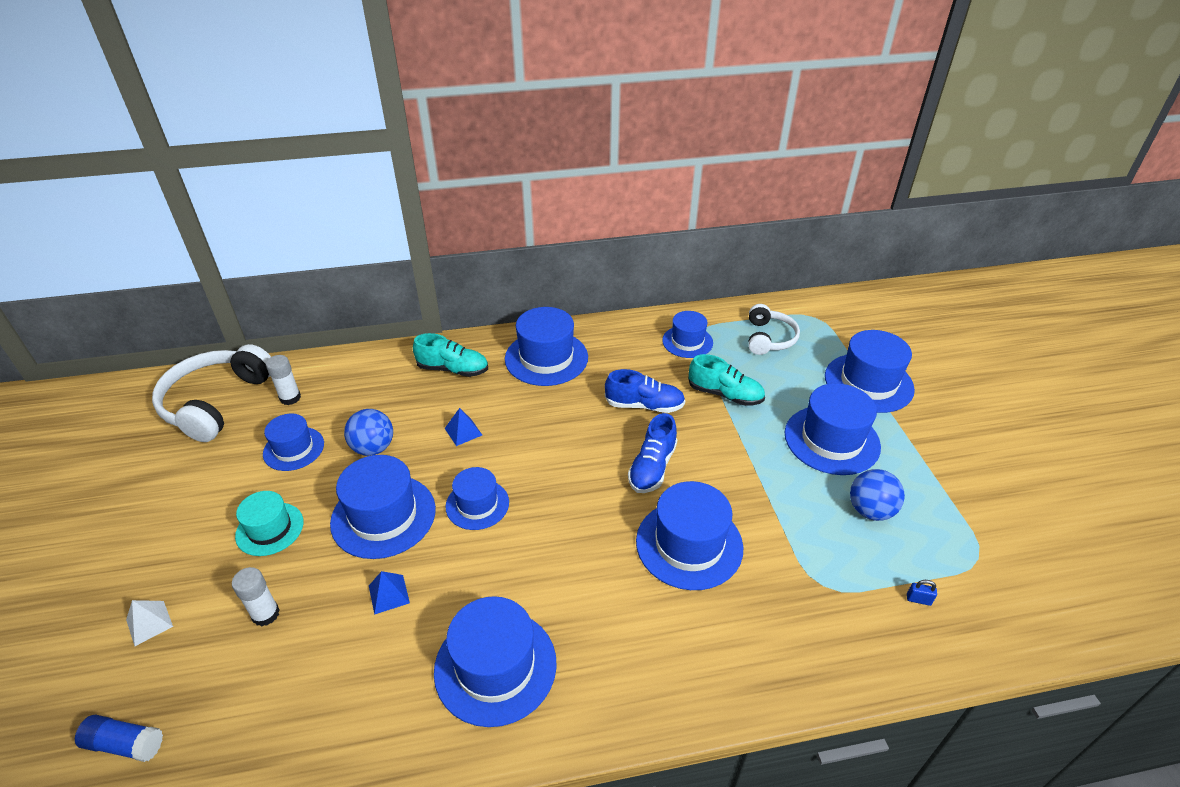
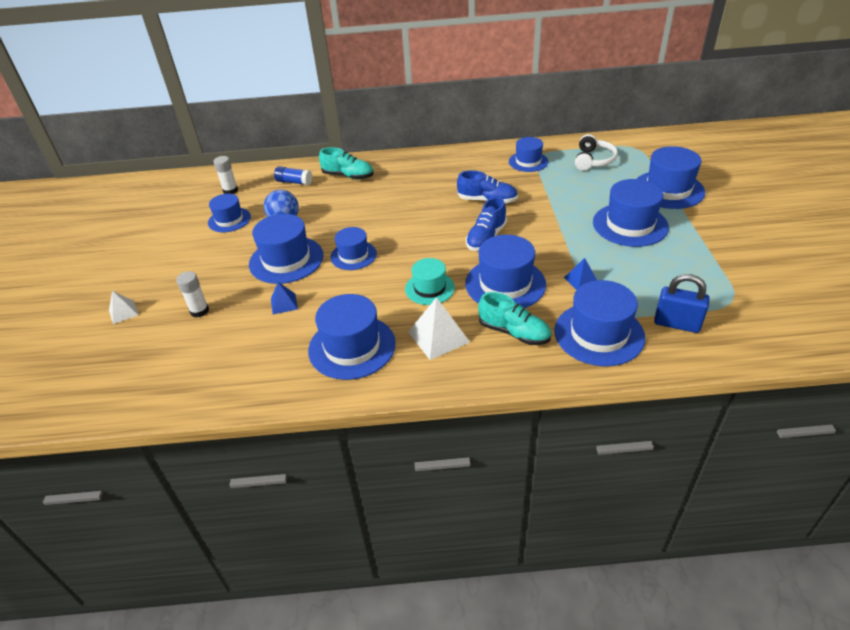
camera: 10 degrees right, 0 degrees up
blue glue stick [75,714,163,762] -> blue glue stick moved to [274,166,312,185]
white headphones [152,344,271,442] -> none
turquoise hat [235,491,304,556] -> turquoise hat moved to [405,258,455,305]
blue pyramid [444,408,482,446] -> blue pyramid moved to [564,258,597,290]
blue hat [505,307,588,386] -> blue hat moved to [555,280,645,366]
turquoise shoe [688,354,765,406] -> turquoise shoe moved to [478,292,551,345]
blue ball [850,469,905,521] -> none
blue padlock [907,580,937,606] -> blue padlock [654,274,710,333], size x2.42
none -> white pyramid [408,297,470,360]

